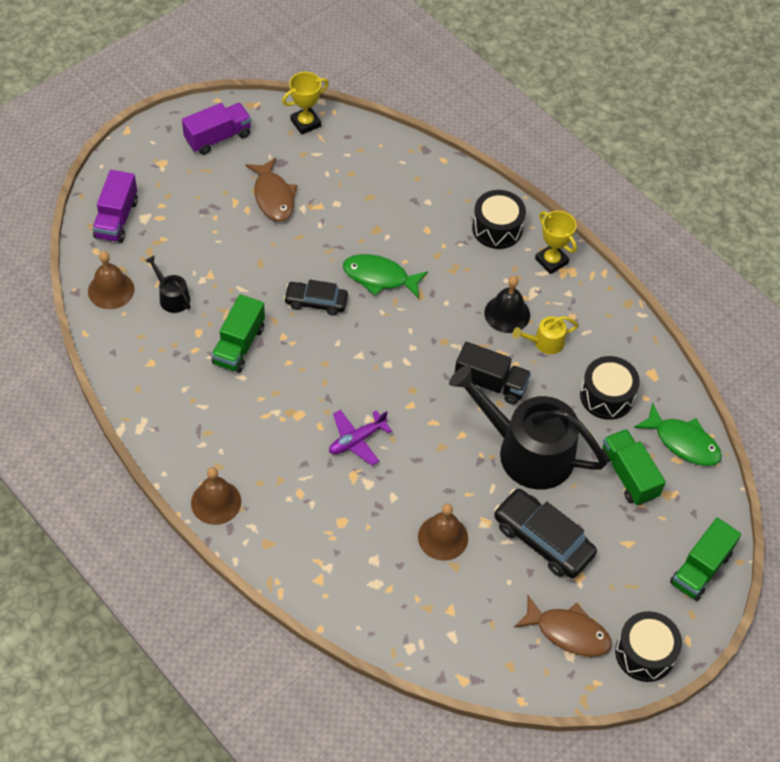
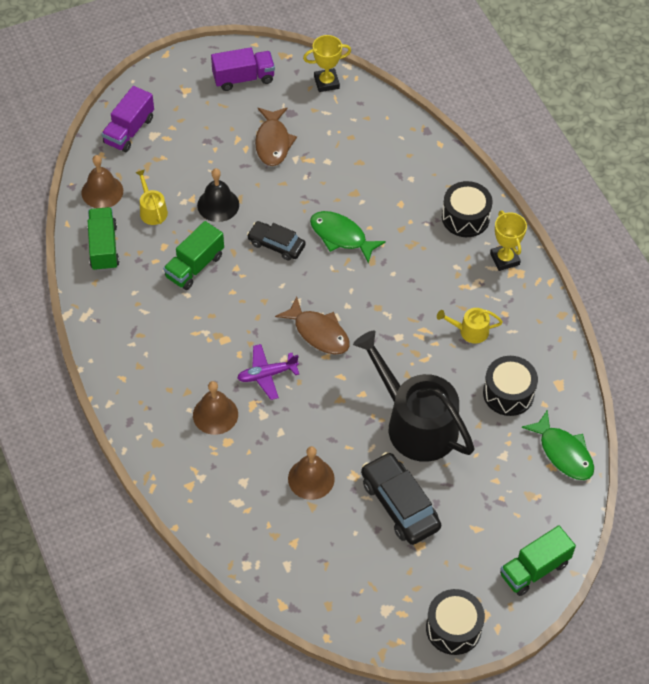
camera: 20 degrees right, 0 degrees up
black watering can [145,255,191,313] -> yellow watering can [135,170,168,225]
brown bell [191,467,241,525] -> brown bell moved to [193,381,238,435]
black truck [455,342,531,405] -> none
black bell [484,276,530,333] -> black bell moved to [197,168,239,222]
brown fish [514,595,612,657] -> brown fish moved to [275,296,350,355]
green truck [602,429,666,506] -> green truck moved to [87,207,119,271]

